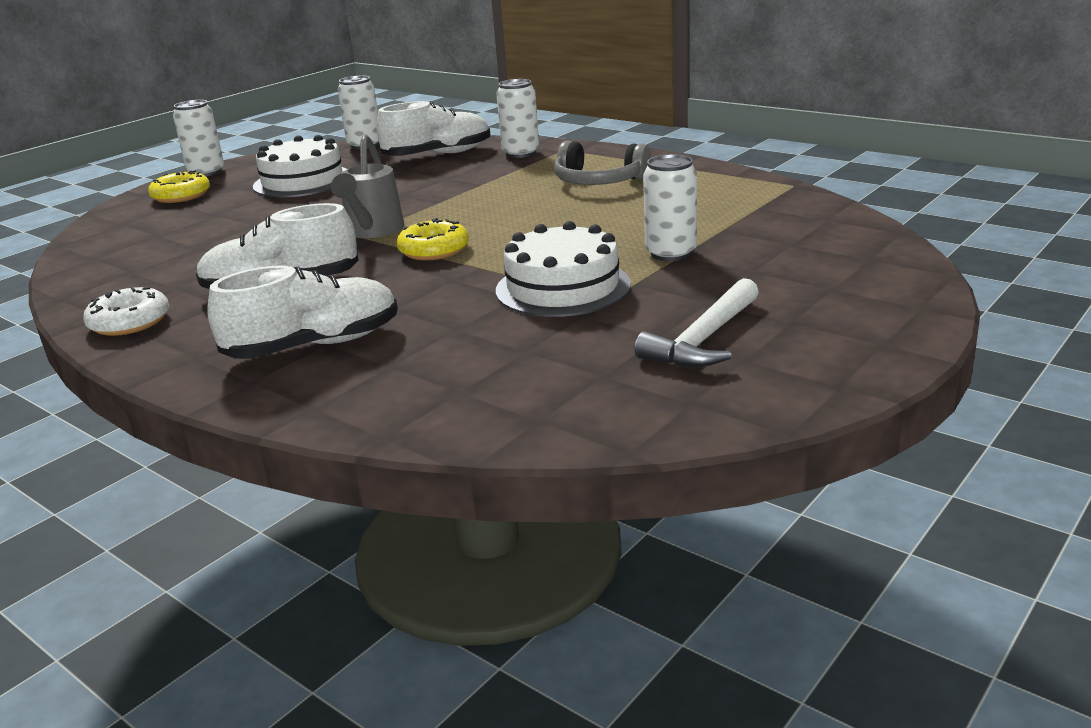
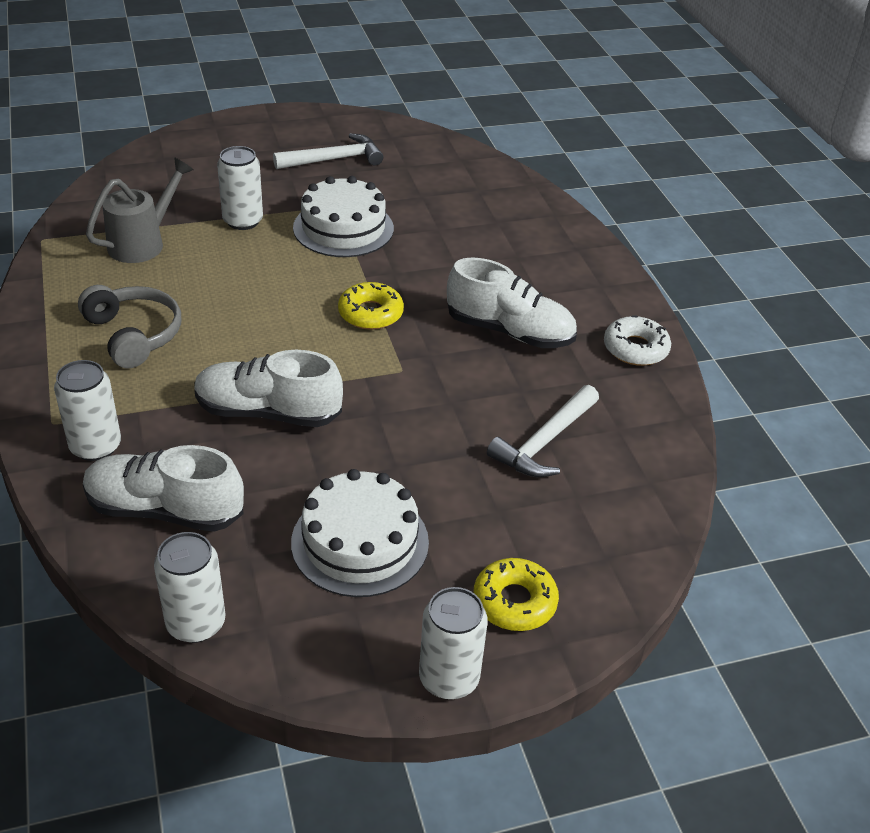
camera: 150 degrees left, 15 degrees up
white shoe [207,266,398,359] -> white shoe moved to [194,350,343,427]
grey watering can [331,134,404,238] -> grey watering can moved to [86,157,194,263]
none -> white hammer [487,385,599,477]

